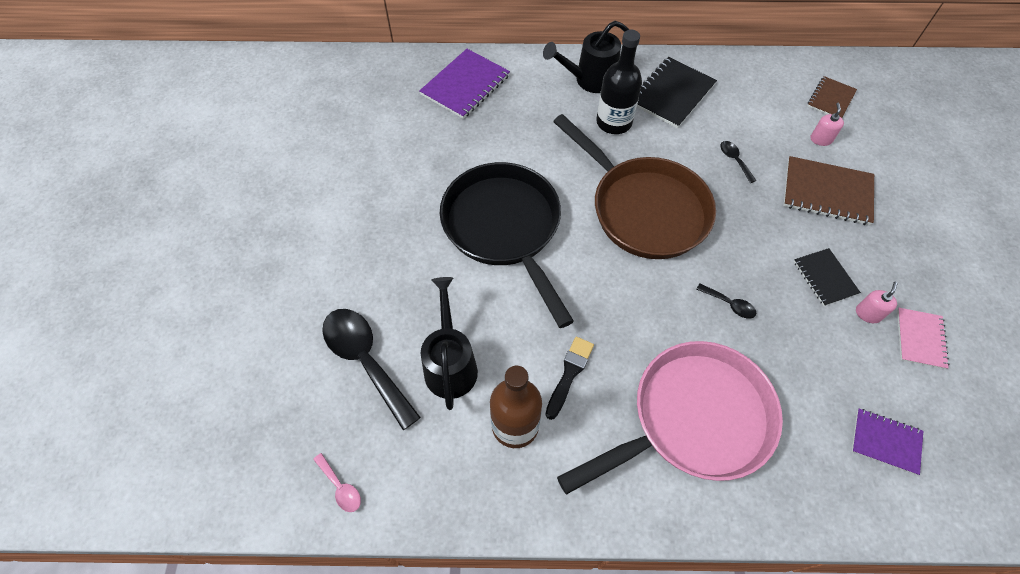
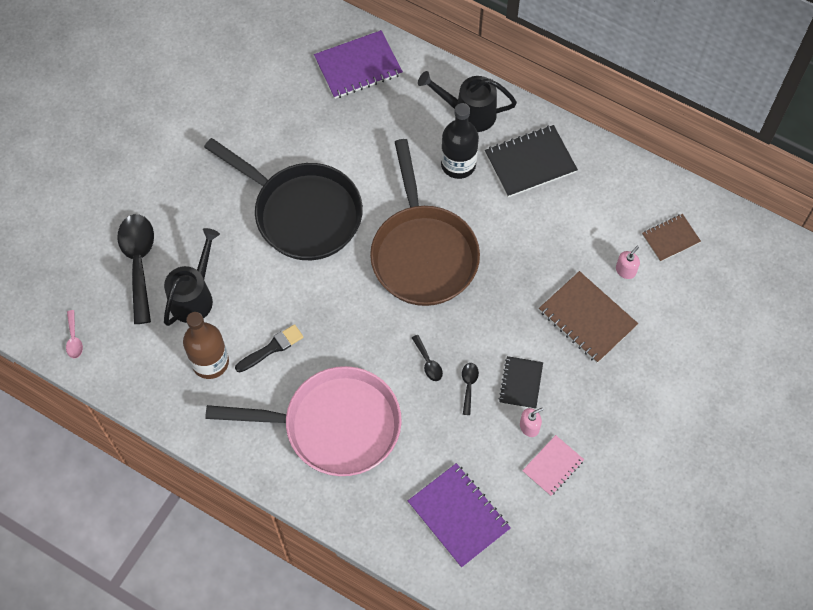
camera: 30 degrees right, 5 degrees up
black pan [440,162,574,328] -> black pan turned 120 degrees clockwise [204,138,363,260]
black spoon [720,141,756,183] -> black spoon moved to [462,363,479,415]
purple notebook [852,409,923,475] -> purple notebook [408,463,511,568], size x1.64

